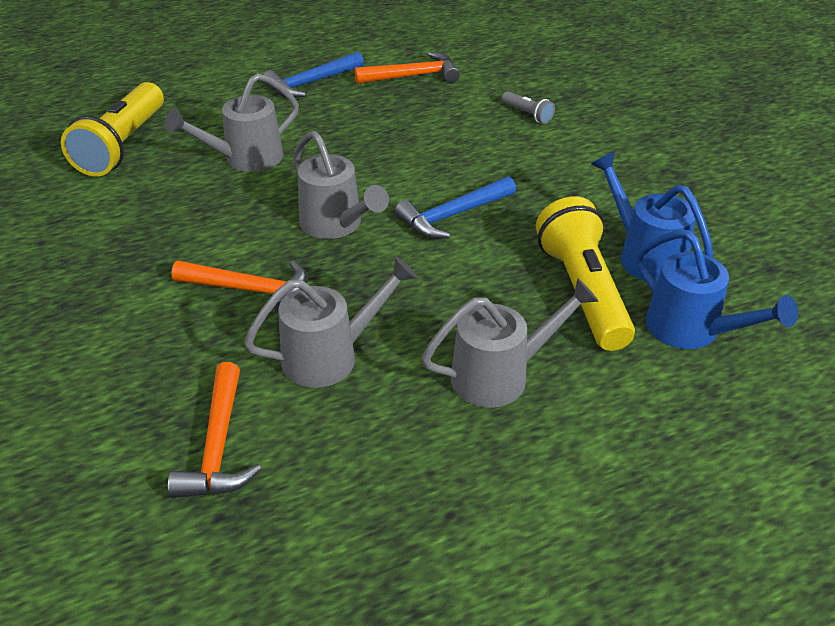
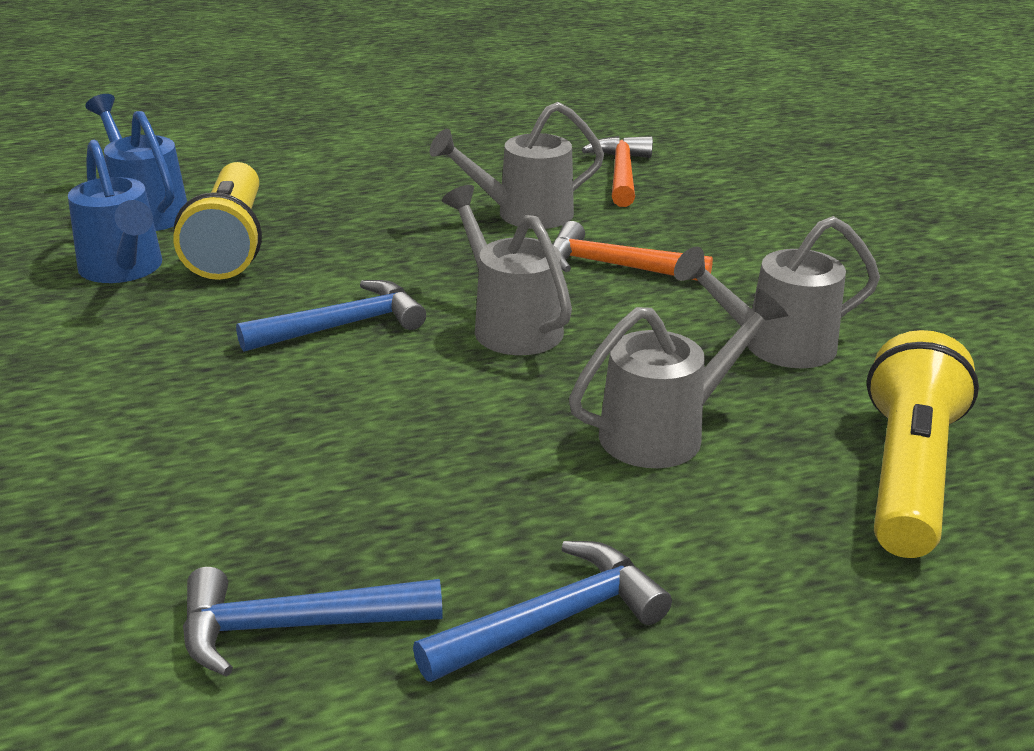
camera: 175 degrees left, 10 degrees down
orange hammer [355,52,460,84] -> blue hammer [183,567,443,677]
grey watering can [422,278,599,408] -> grey watering can moved to [674,216,880,368]
grey flashlight [502,91,555,124] -> none

